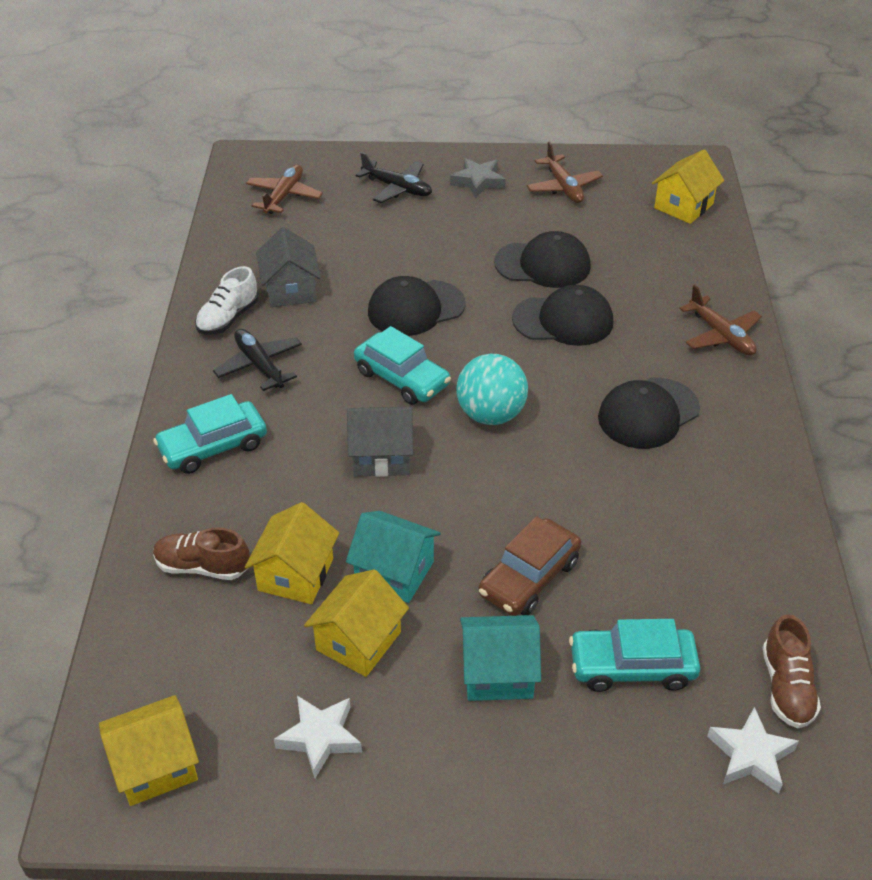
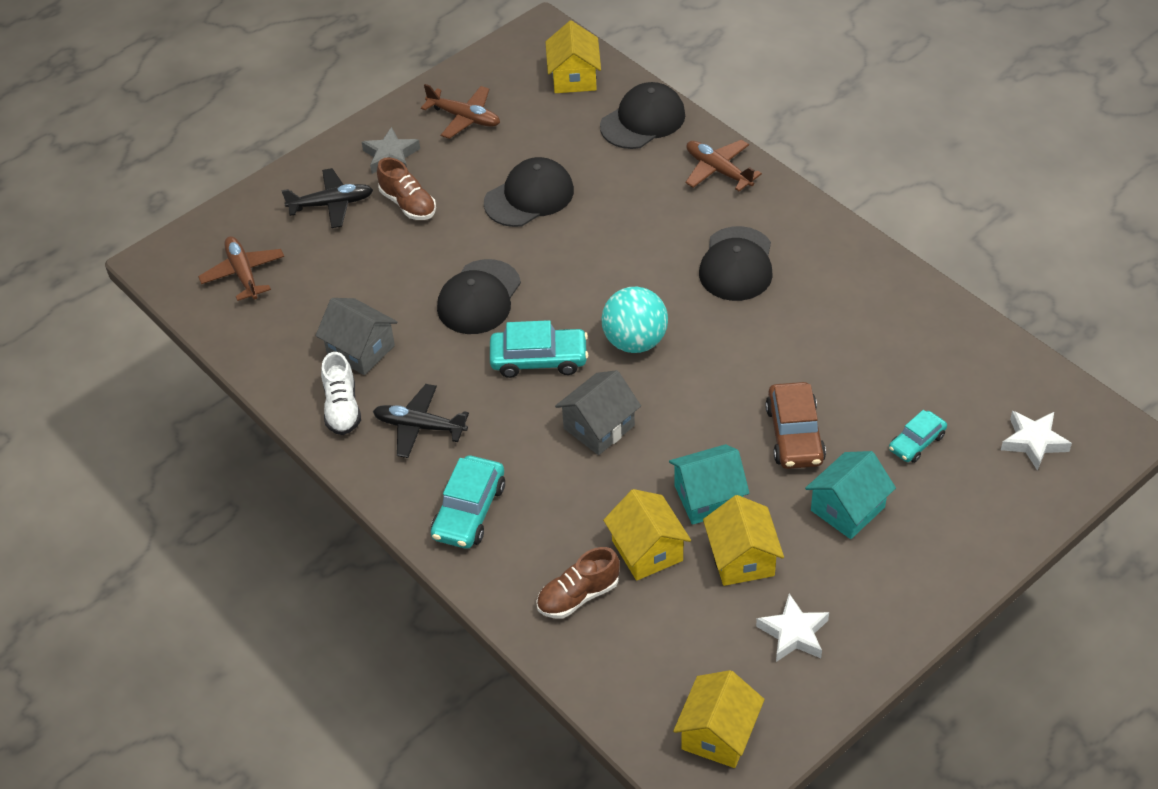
camera: 40 degrees left, 5 degrees up
black cap [512,285,613,346] -> black cap moved to [600,82,685,149]
turquoise car [569,619,700,692] -> turquoise car [889,410,947,463], size x0.63
brown plane [679,285,762,355] -> brown plane turned 150 degrees counterclockwise [685,140,762,191]
brown shoe [762,614,821,728] -> brown shoe moved to [377,157,436,220]

